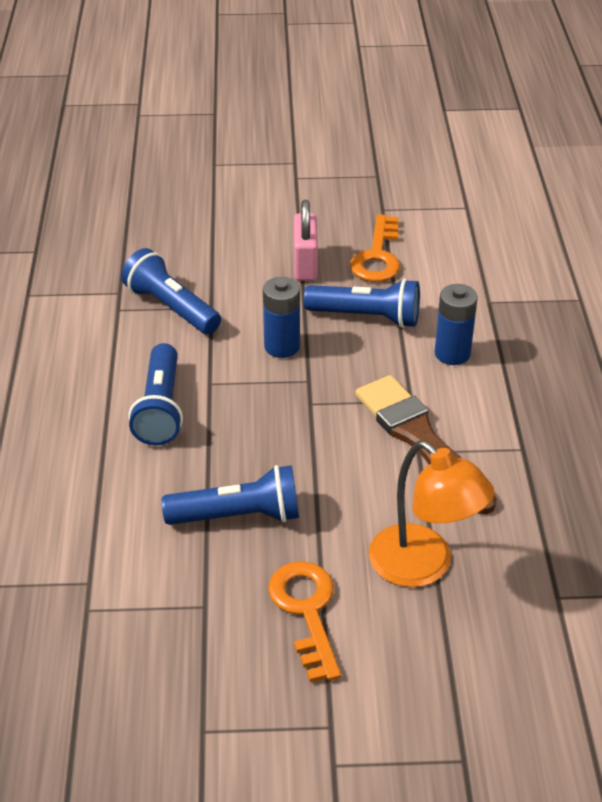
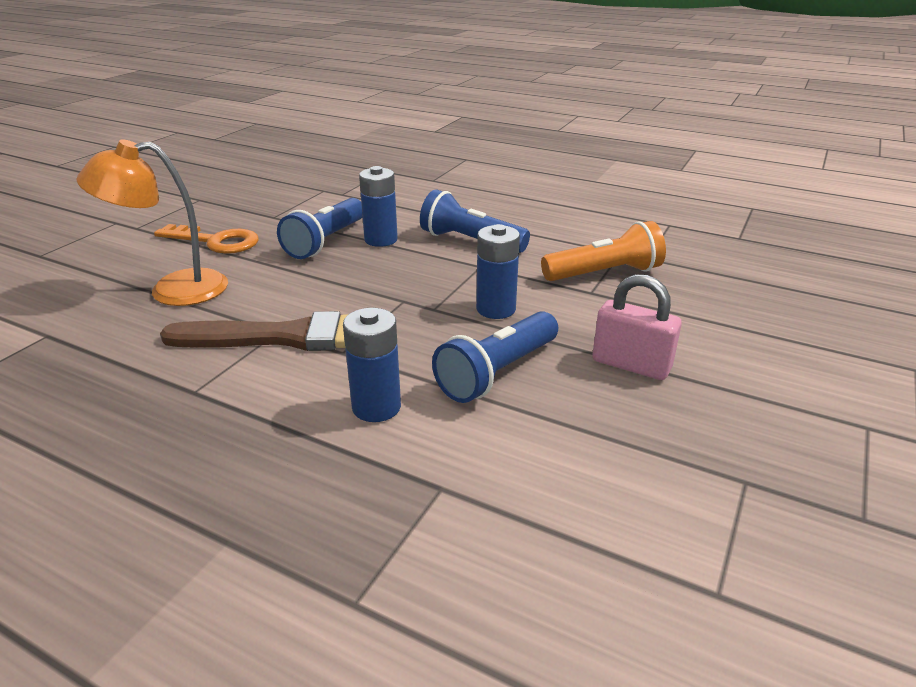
camera: 120 degrees right, 10 degrees down
blue flashlight [121,248,221,334] -> orange flashlight [541,221,666,281]
orange key [350,214,400,282] -> none
none -> blue battery [359,166,398,247]

